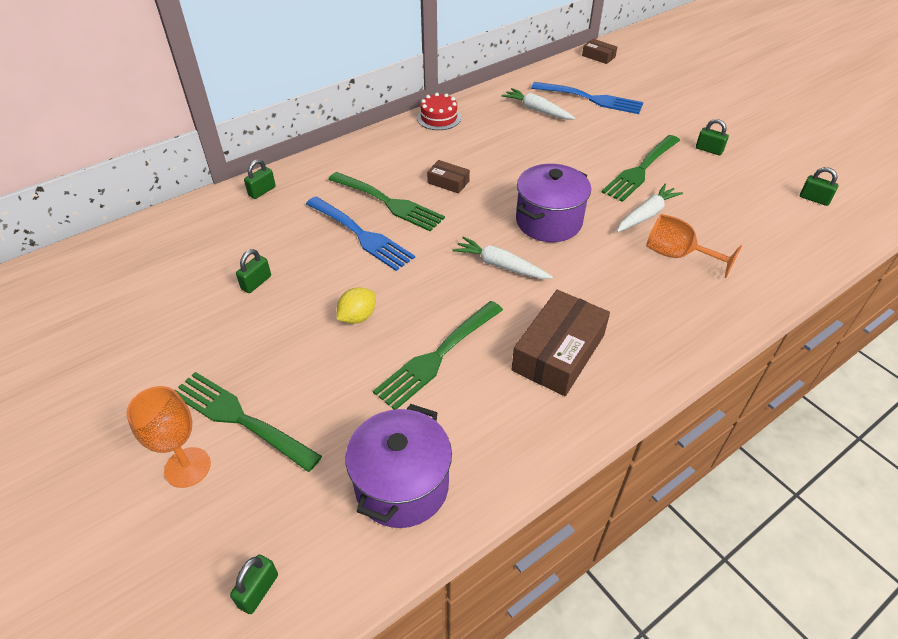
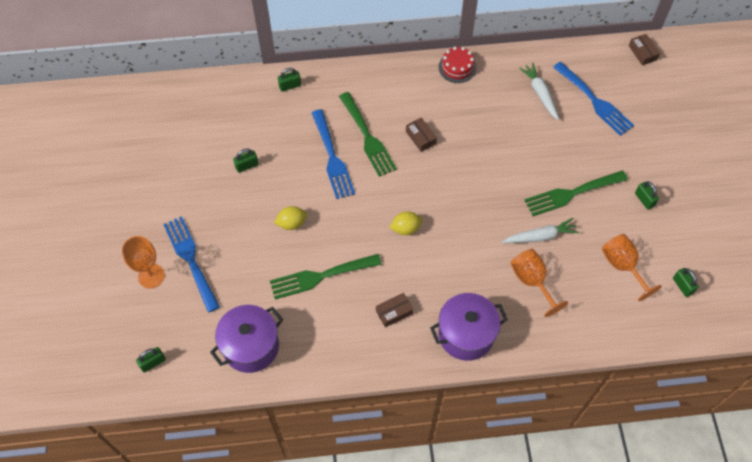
camera: 30 degrees right, 15 degrees up
green fork [175,372,322,472] -> blue fork [163,216,220,313]
white carrot [453,237,553,279] -> yellow lemon [389,211,422,235]
brown box [511,290,610,396] -> brown box [376,293,413,327], size x0.50
purple pot [516,164,591,242] -> purple pot moved to [430,293,508,361]
none -> orange goblet [602,234,662,301]

